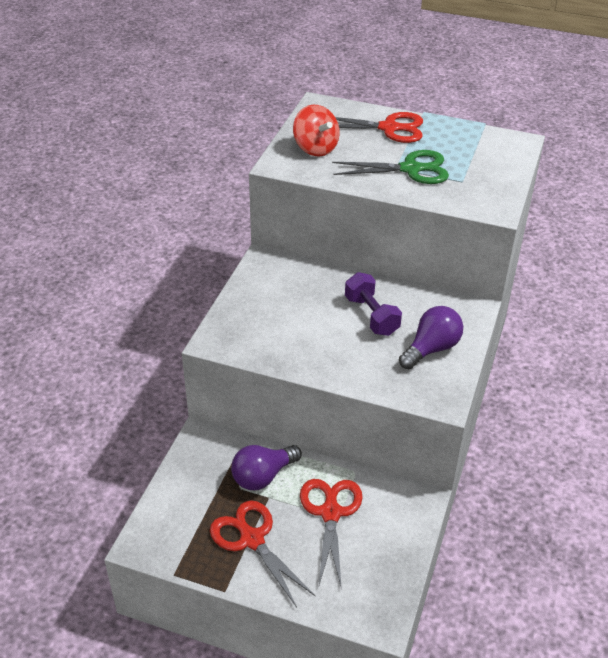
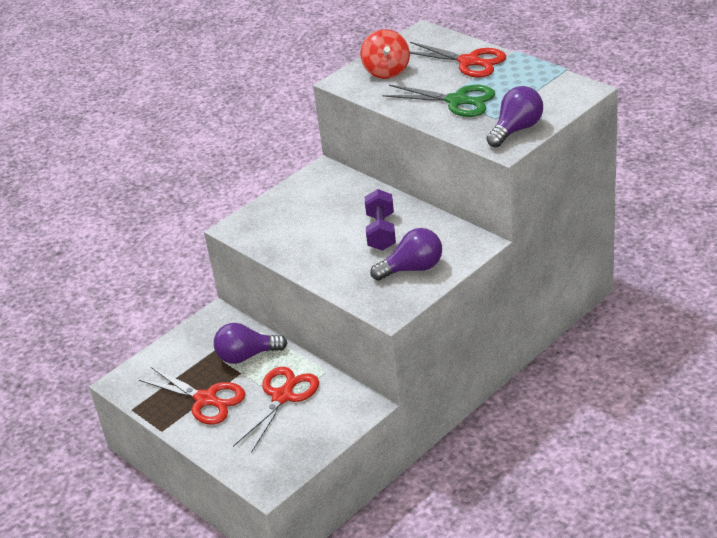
camera: 30 degrees right, 5 degrees down
red scissors [210,500,316,607] -> red scissors turned 135 degrees clockwise [139,367,245,425]
none -> purple light bulb [486,86,543,147]

